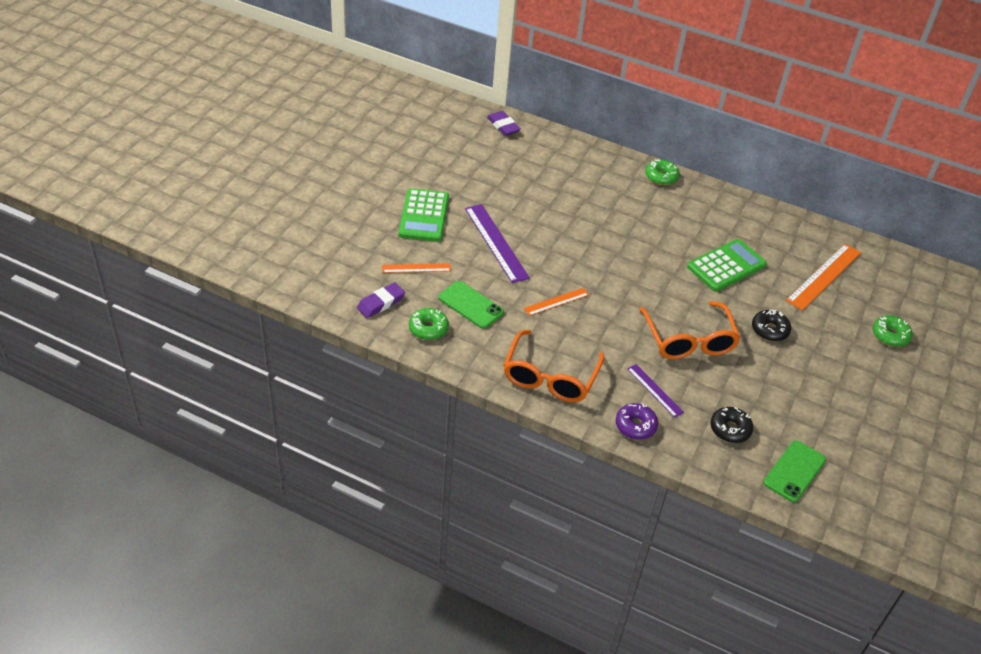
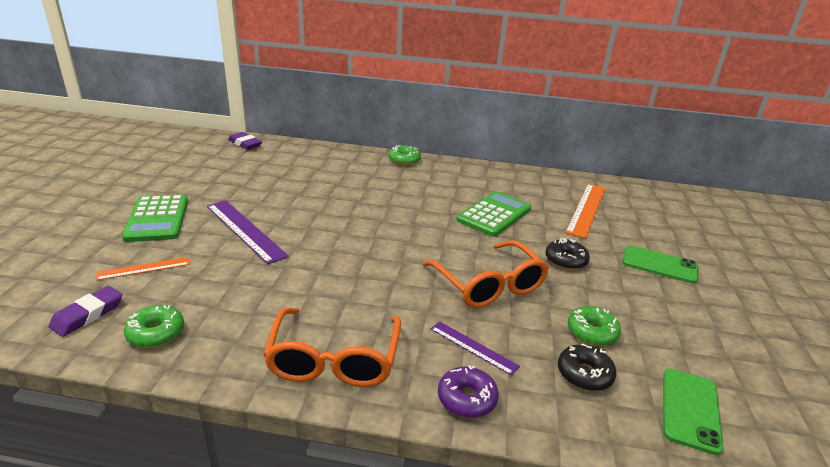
camera: 15 degrees left, 15 degrees down
green phone [438,281,504,329] -> green phone moved to [622,245,698,283]
orange ruler [524,288,589,316] -> none
green donut [873,315,913,347] -> green donut moved to [568,306,621,346]

